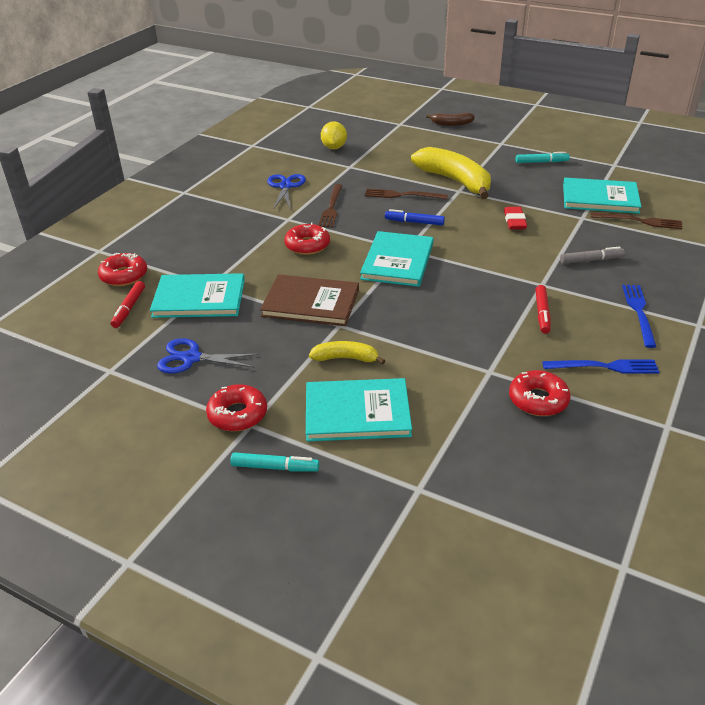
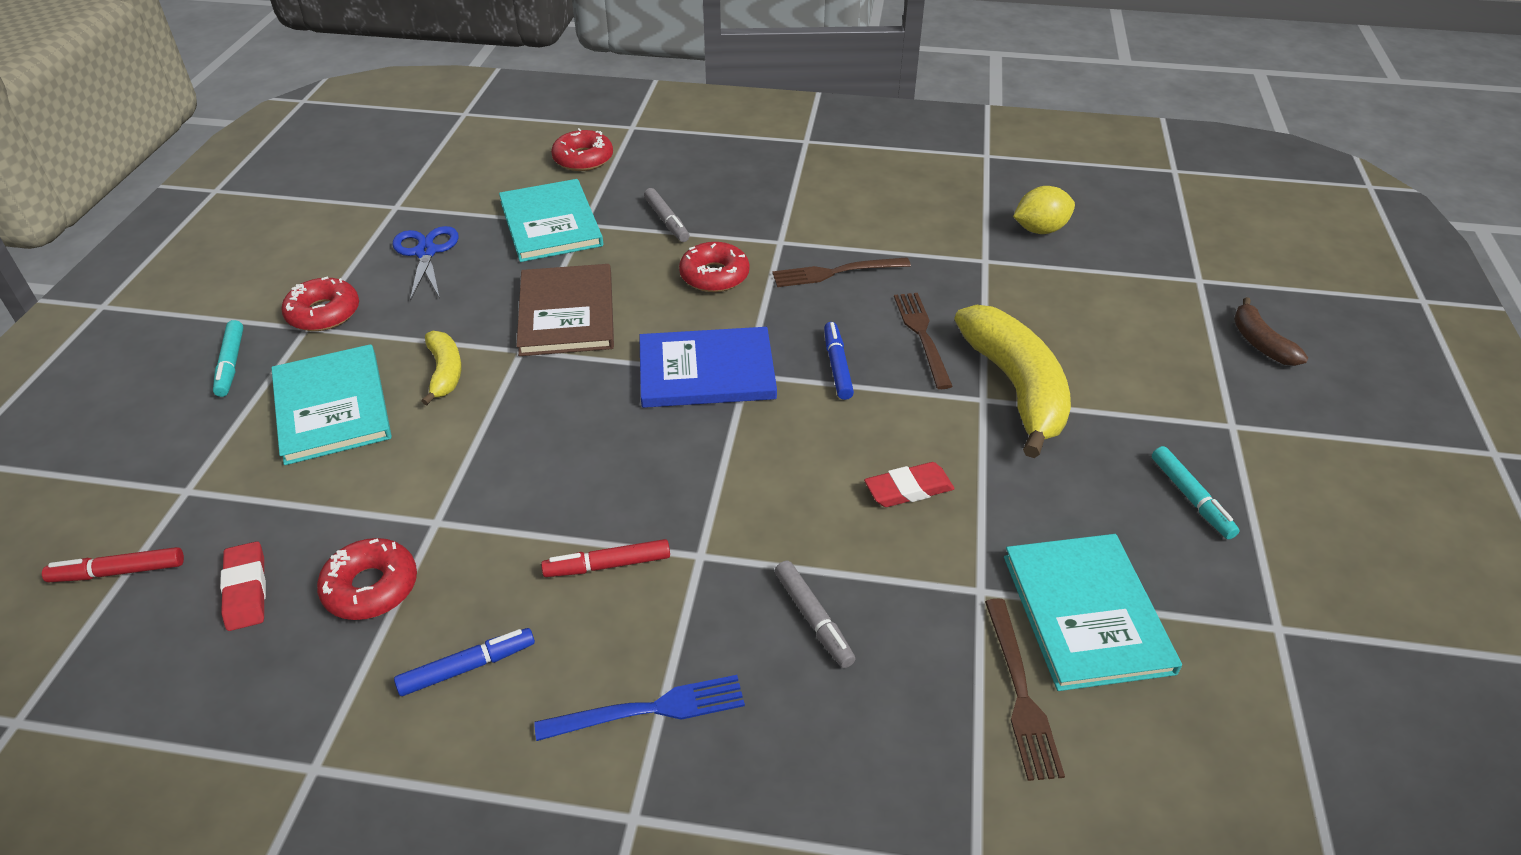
camera: 70 degrees right, 5 degrees up
red marker [111,281,145,328] -> red marker moved to [42,547,184,582]
blue scissors [267,174,306,209] -> none
turquoise book [360,231,433,287] -> blue book [639,327,777,408]
yellow banana [411,147,491,199] -> yellow banana turned 45 degrees counterclockwise [954,305,1071,458]
blue fork [542,359,660,374] -> blue marker [394,628,535,696]
none -> red eraser [220,541,266,631]
none -> grey marker [644,188,689,242]

